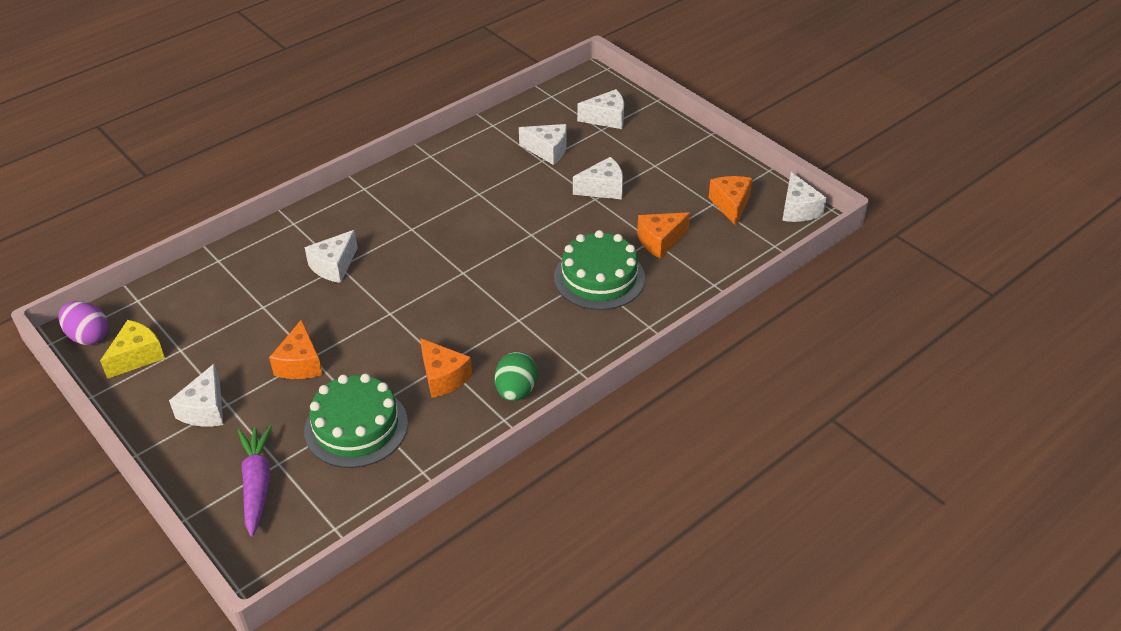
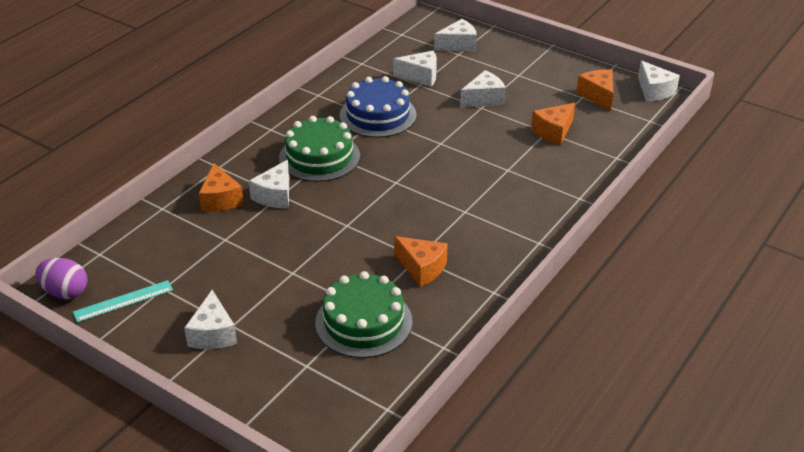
camera: 15 degrees left, 5 degrees down
yellow cheese [100,320,165,379] -> turquoise ruler [73,280,173,322]
purple carrot [238,425,272,537] -> none
orange cheese [269,319,323,379] -> orange cheese moved to [199,163,244,212]
green egg [495,352,538,401] -> none
green cake [554,230,645,310] -> green cake moved to [279,116,360,182]
none -> blue cake [340,76,417,138]

